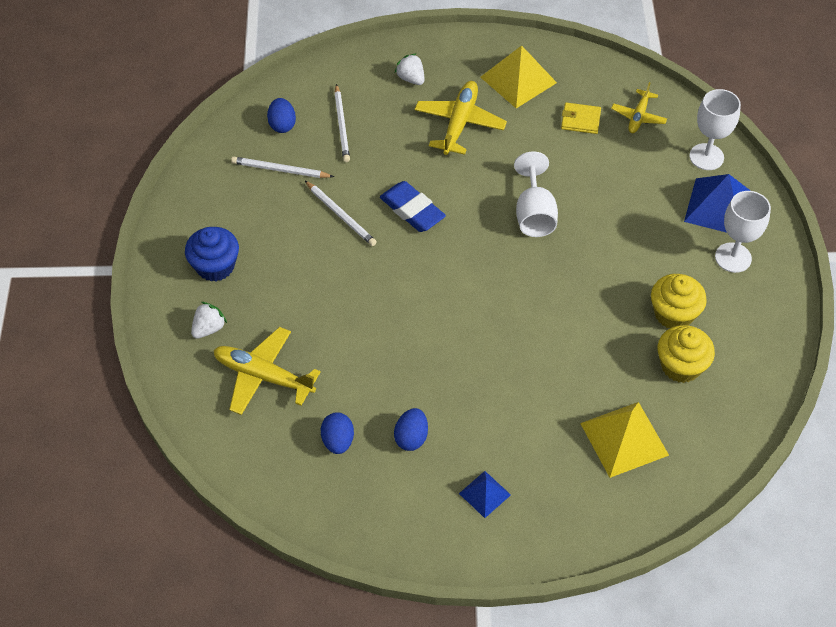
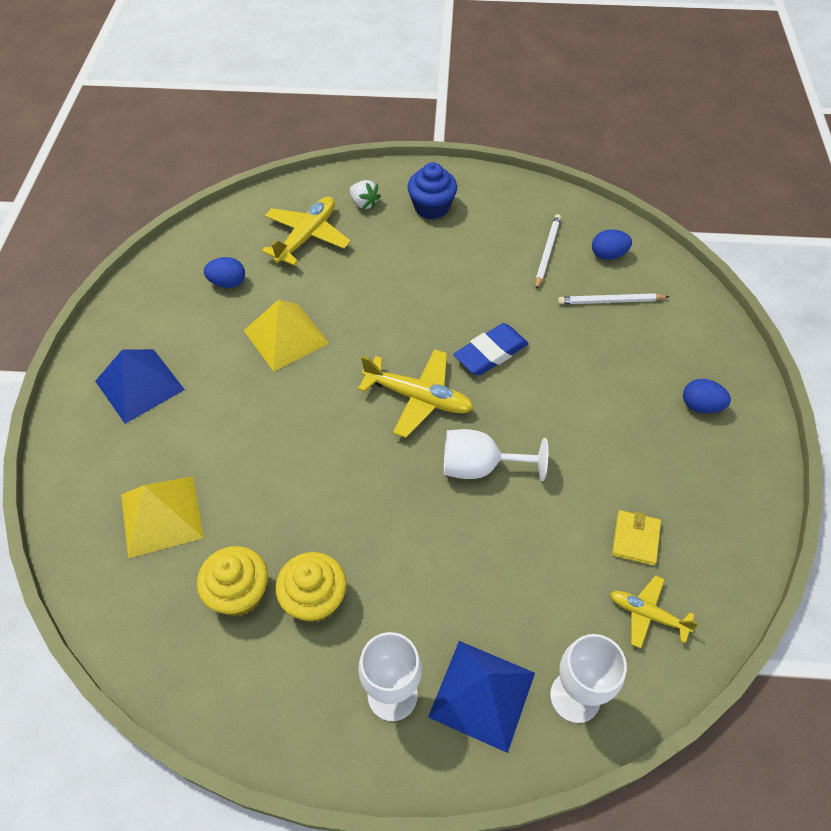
camera: 95 degrees right, 0 degrees up
white pencil [304,180,377,246] -> none
blue egg [394,408,428,451] -> blue egg moved to [683,379,731,413]
white strawberry [395,53,424,85] -> none
yellow plane [414,81,507,155] -> yellow plane moved to [358,349,474,438]
blue pyramid [459,471,511,518] -> blue pyramid [95,349,185,424], size x1.83
yellow pyramid [480,45,557,108] -> yellow pyramid moved to [244,300,329,372]

